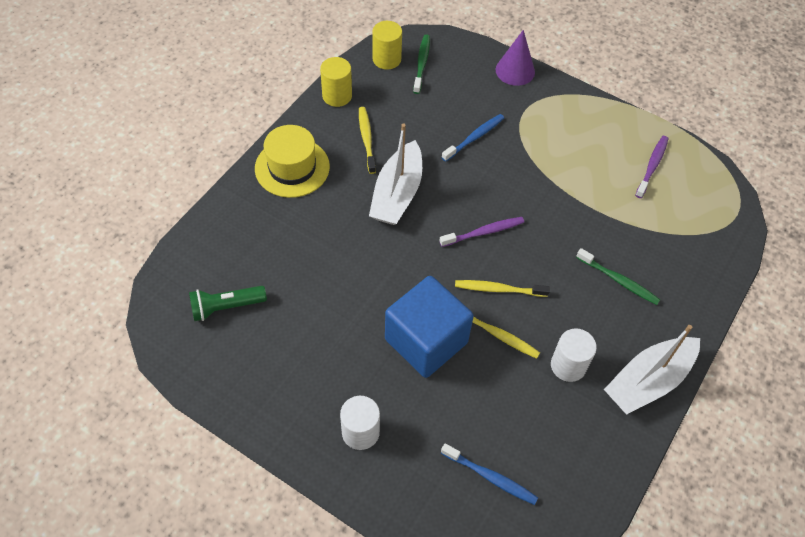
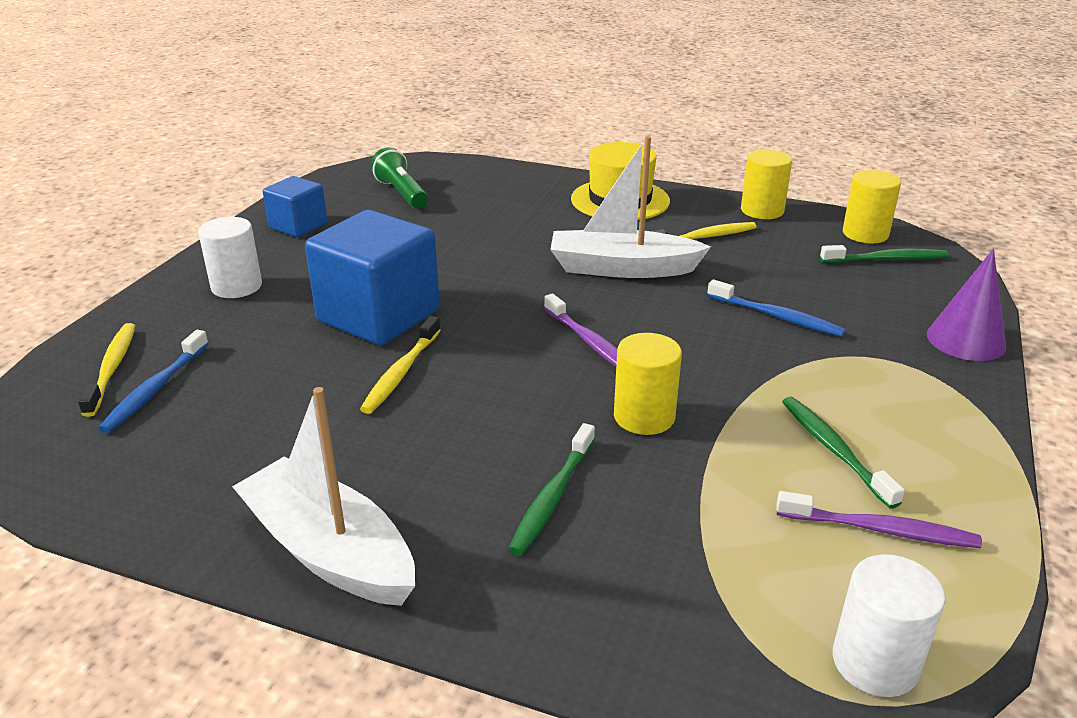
camera: 80 degrees right, 25 degrees down
yellow toothbrush [455,280,550,297] -> yellow toothbrush moved to [78,323,135,417]
white cylinder [551,328,597,382] -> white cylinder moved to [833,554,945,697]
none -> blue cube [263,176,327,237]
none -> yellow cylinder [614,333,682,435]
none -> green toothbrush [782,397,905,509]

